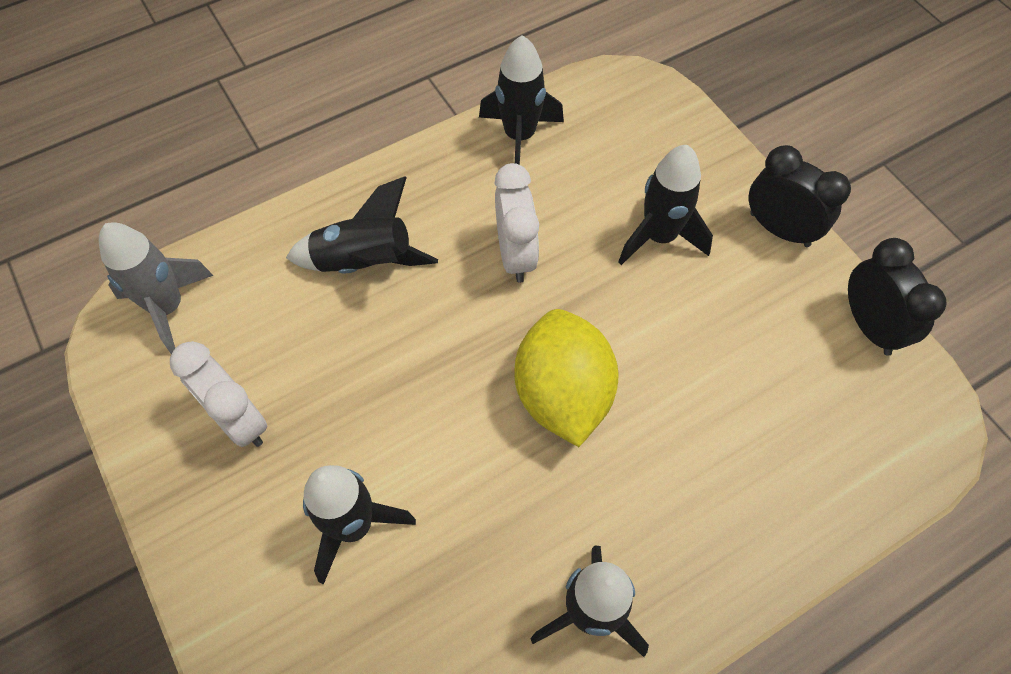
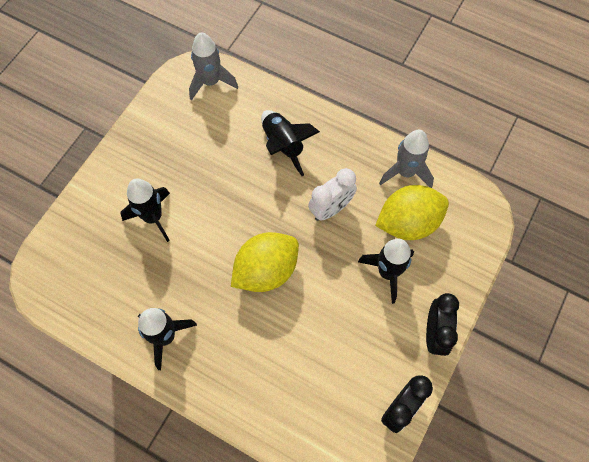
camera: 60 degrees right, 5 degrees up
white clock [170,341,268,447] -> none
black rocket [479,35,564,165] -> grey rocket [379,130,434,188]
none -> yellow lemon [375,185,449,240]

